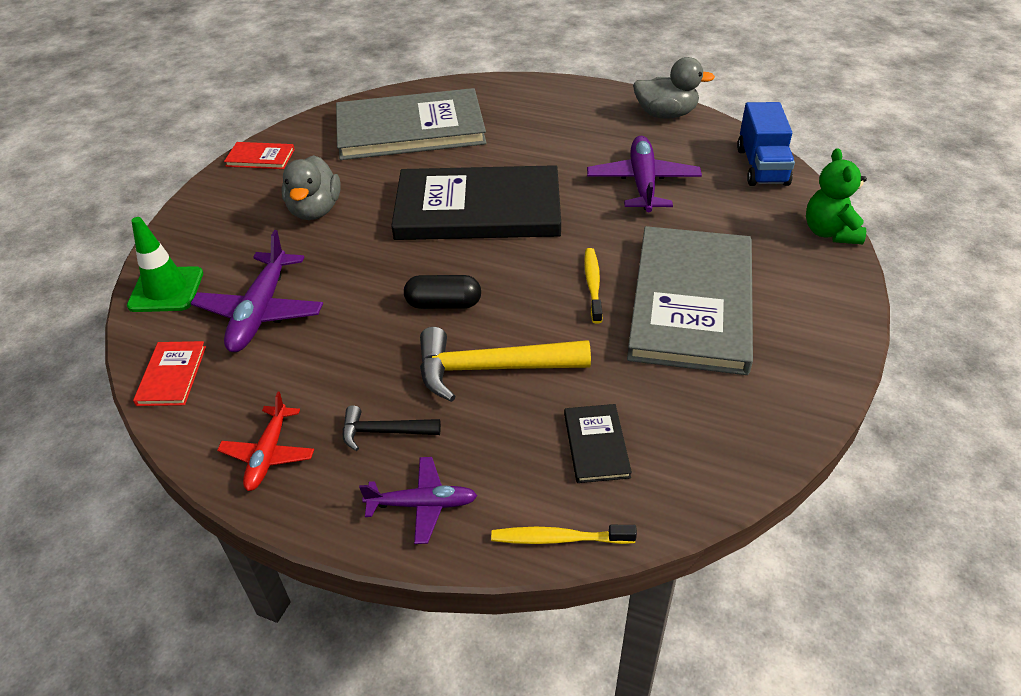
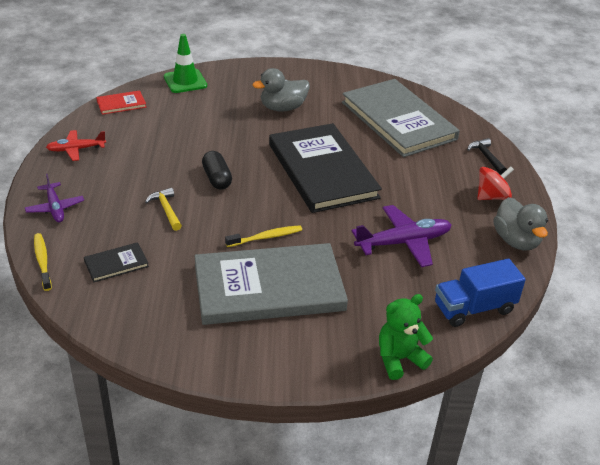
camera: 65 degrees right, 5 degrees down
purple plane [191,230,323,352] -> none
red book [224,142,295,169] -> none
black hammer [343,405,441,451] -> black hammer moved to [467,138,507,175]
yellow hammer [420,327,591,402] -> yellow hammer [145,188,182,231], size x0.54
none -> red spinning top [477,166,514,200]

